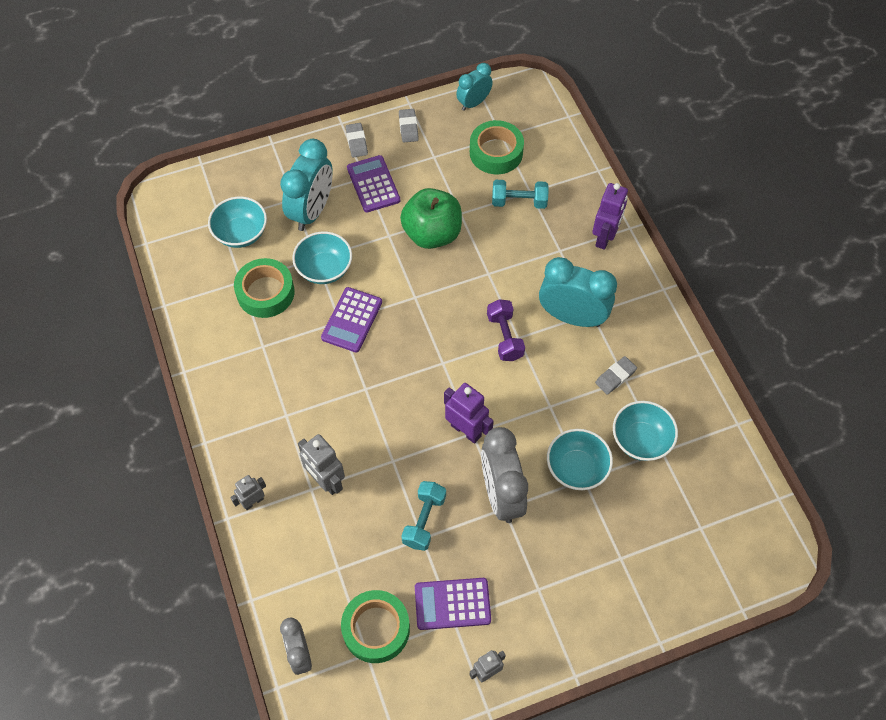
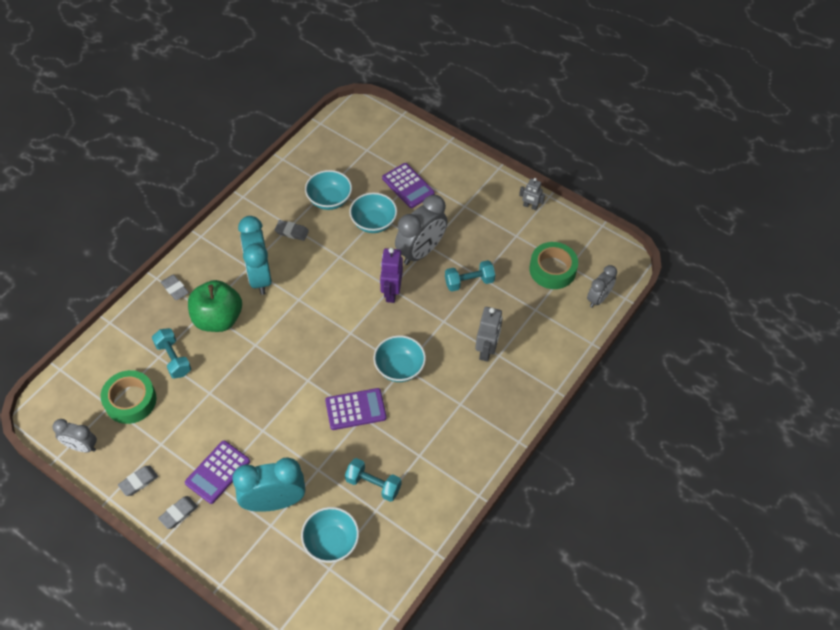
camera: 125 degrees left, 5 degrees down
grey robot [230,475,266,510] -> none
green tape [234,258,295,318] -> turquoise dumbbell [345,458,401,502]
turquoise bowl [292,232,352,284] -> turquoise bowl moved to [373,335,426,382]
green apple [400,188,462,249] -> green apple moved to [188,280,242,332]
purple calculator [415,578,491,630] -> purple calculator moved to [382,163,435,208]
turquoise clock [456,63,493,111] -> grey clock [53,419,97,452]
purple dumbbell [487,299,525,361] -> none
purple robot [592,183,628,250] -> grey eraser [161,275,189,300]

